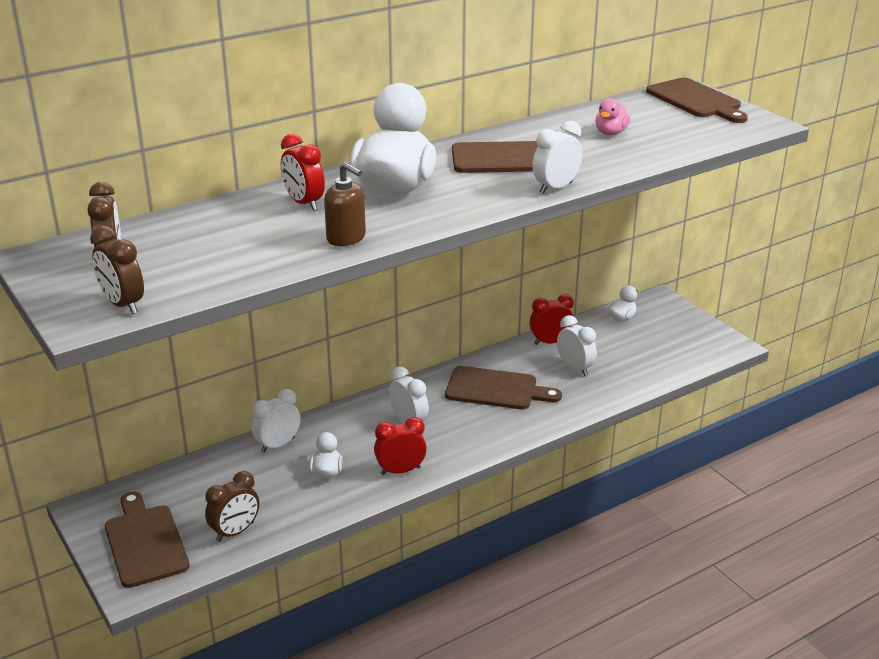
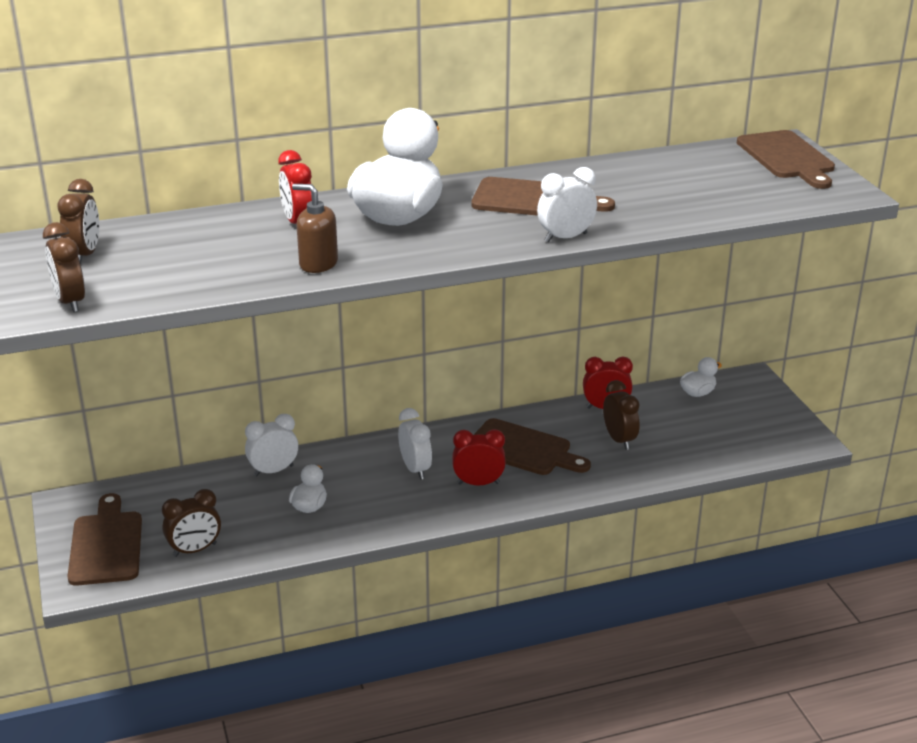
camera: 15 degrees right, 0 degrees up
brown soap dispenser [324,162,366,246] -> brown soap dispenser turned 150 degrees clockwise [292,184,338,273]
red clock [374,417,427,475] -> red clock moved to [452,429,506,485]
white clock [557,315,597,376] -> brown clock [603,380,640,450]
pink duck [595,98,630,135] -> none

